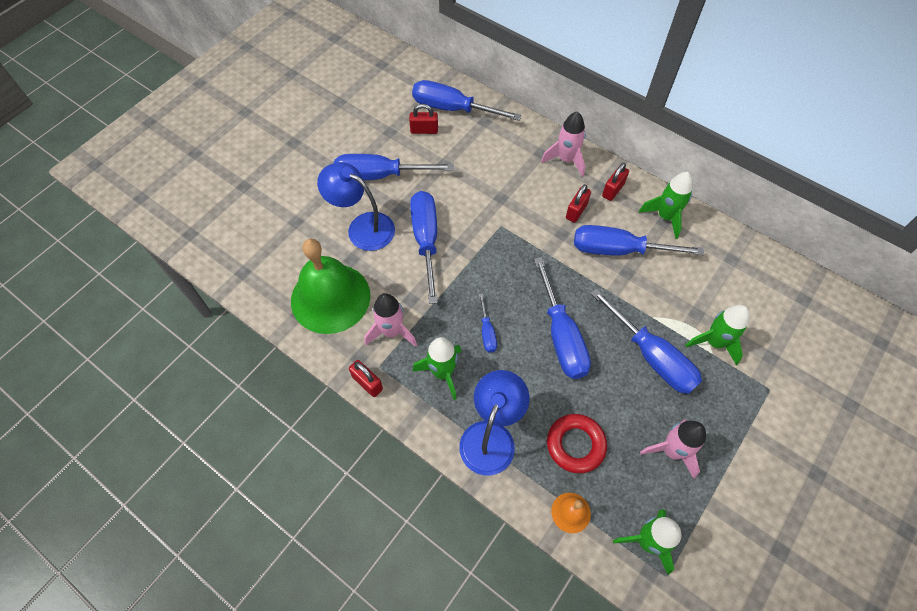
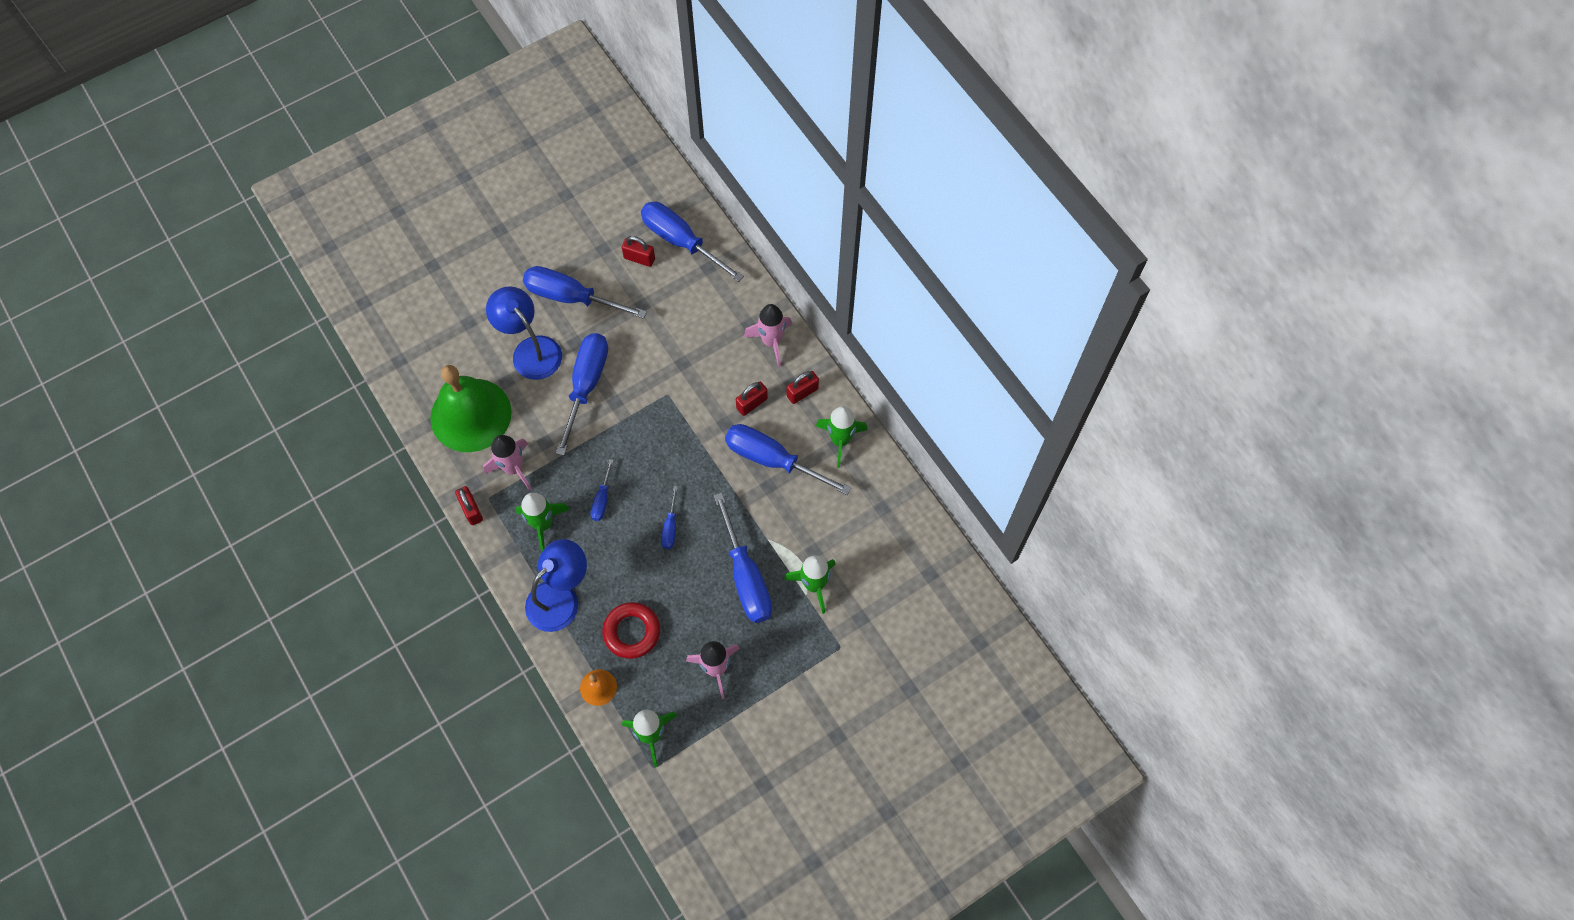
camera: 20 degrees right, 5 degrees up
blue screwdriver [534,257,591,379] -> blue screwdriver [661,486,678,549], size x0.48

